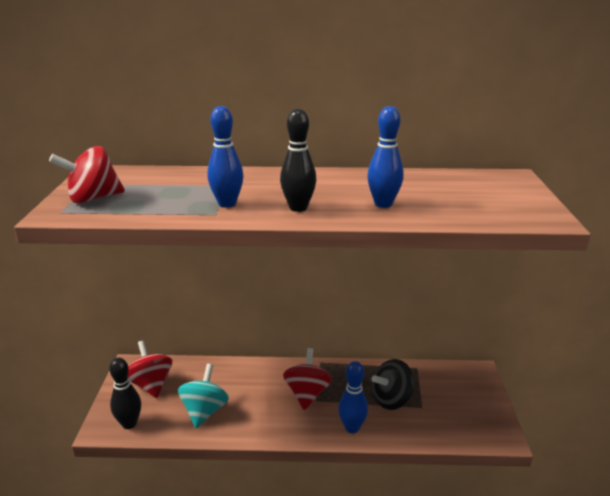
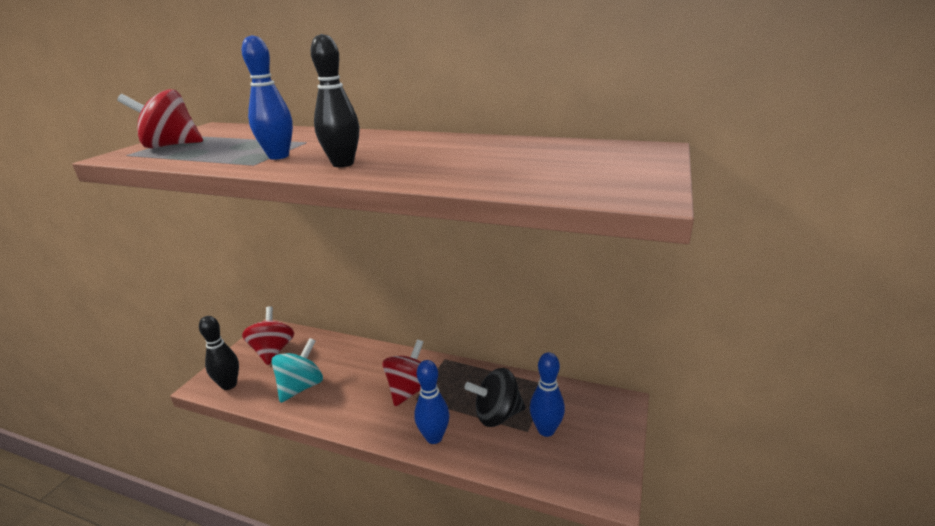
camera: 20 degrees right, 0 degrees up
blue bowling pin [367,106,404,208] -> blue bowling pin moved to [530,352,565,437]

